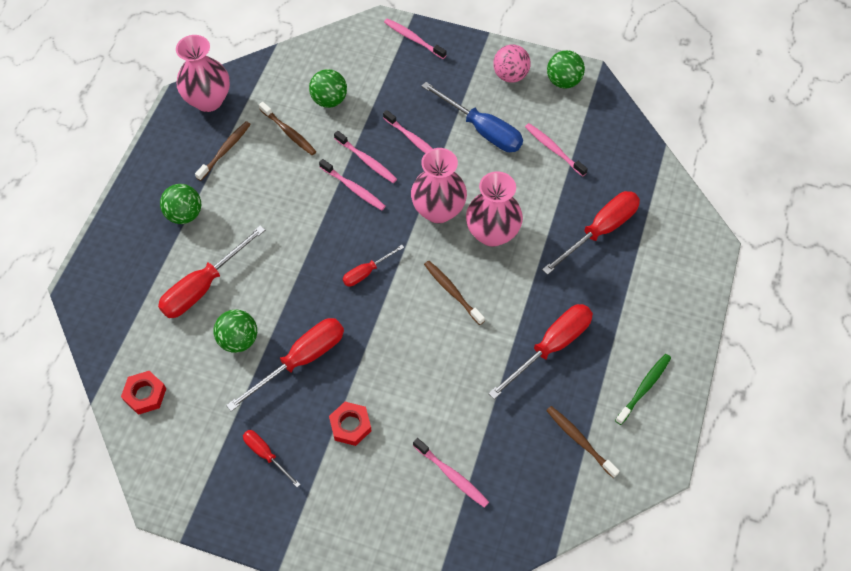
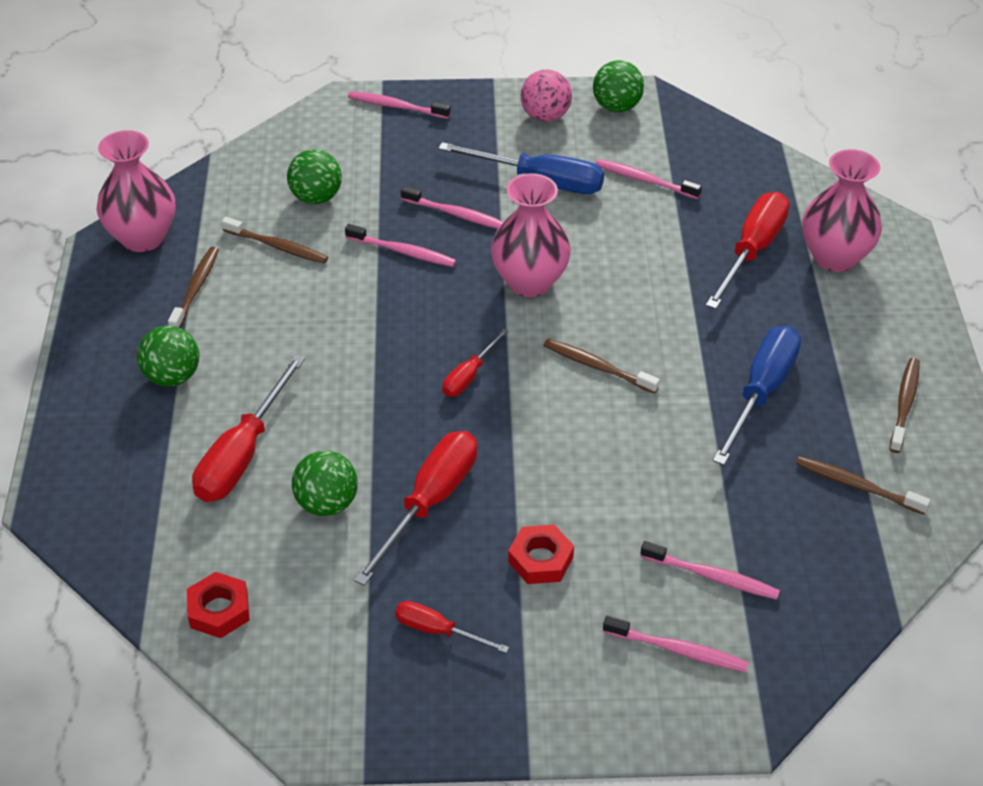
camera: 20 degrees left, 15 degrees down
pink toothbrush [319,159,386,210] -> pink toothbrush moved to [603,616,749,672]
pink vase [466,172,523,247] -> pink vase moved to [802,149,882,272]
red screwdriver [488,304,593,399] -> blue screwdriver [713,326,801,465]
green toothbrush [615,354,671,425] -> brown toothbrush [890,358,920,453]

